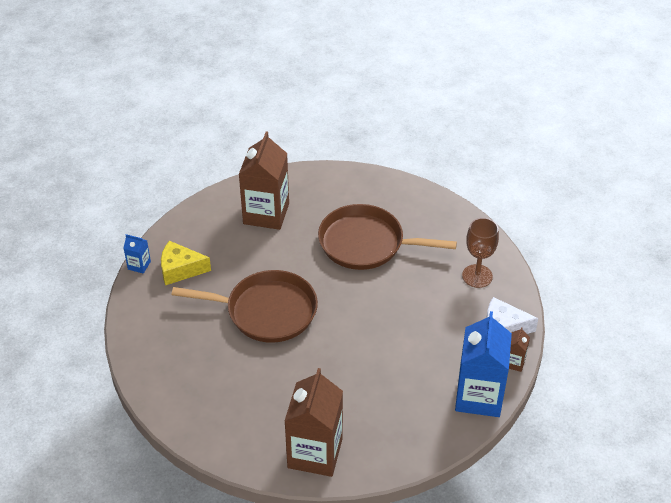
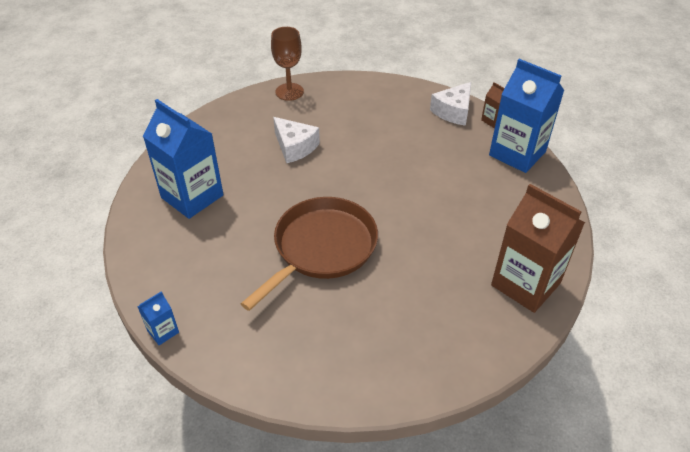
camera: 60 degrees left, 0 degrees up
yellow cheese [161,241,211,285] -> none
brown carton [239,131,289,230] -> blue carton [143,99,224,219]
brown pan [318,204,457,270] -> white cheese [273,117,320,163]
brown goblet [462,218,499,288] -> brown goblet moved to [271,27,304,101]

